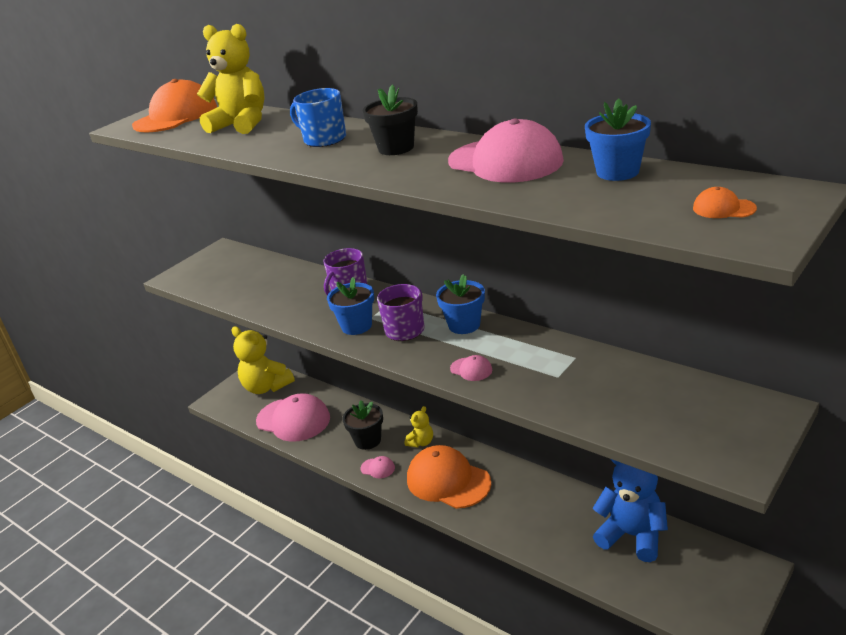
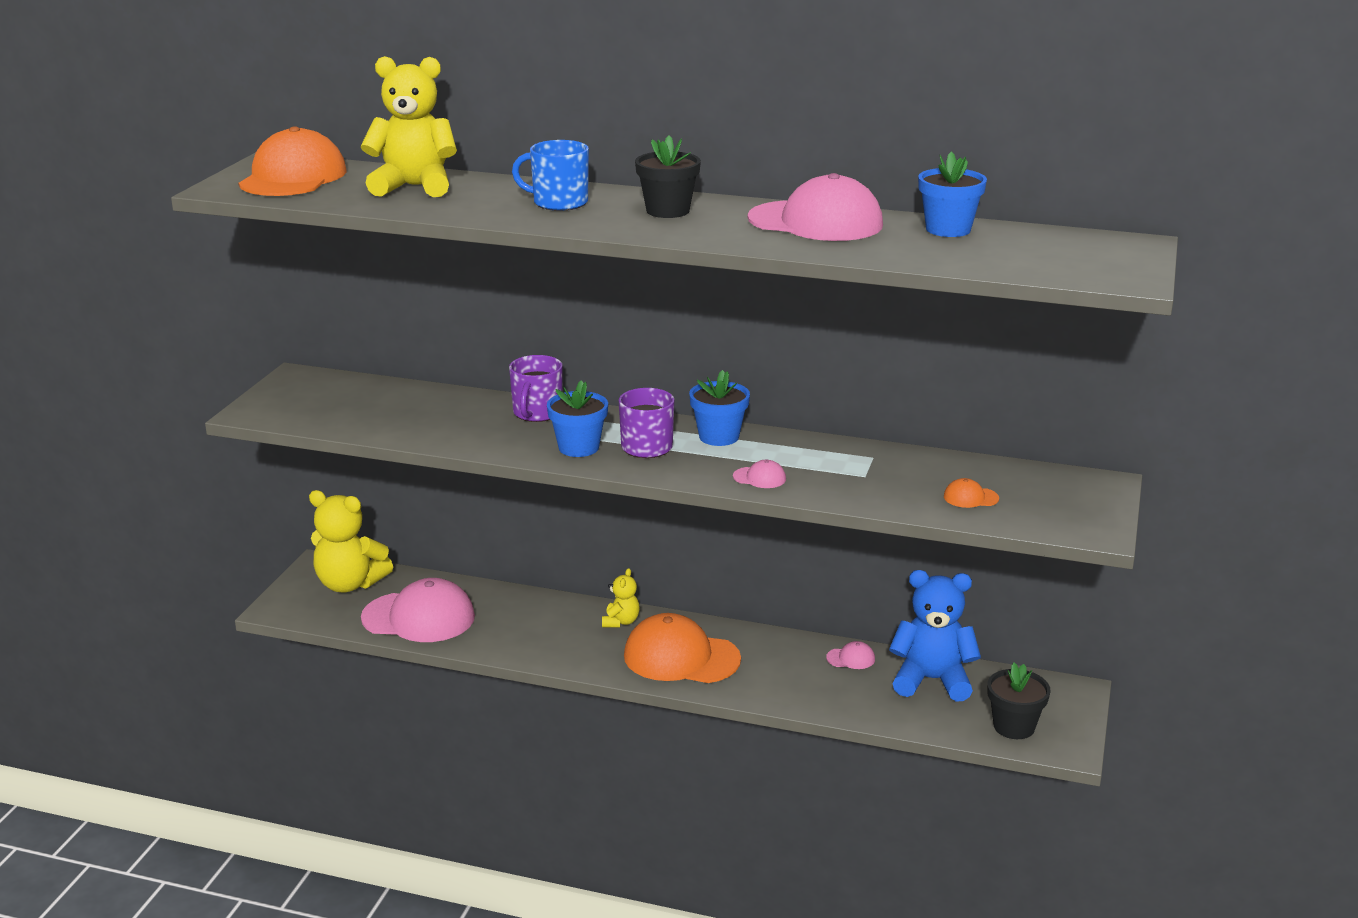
camera: 25 degrees left, 5 degrees down
black flower pot [342,400,383,450] -> black flower pot moved to [988,662,1050,739]
pink cap [360,456,395,478] -> pink cap moved to [826,641,875,669]
orange cap [693,187,757,218] -> orange cap moved to [944,478,999,508]

